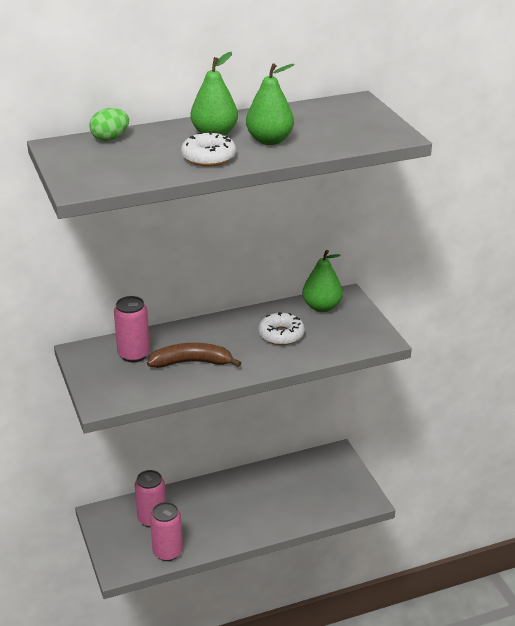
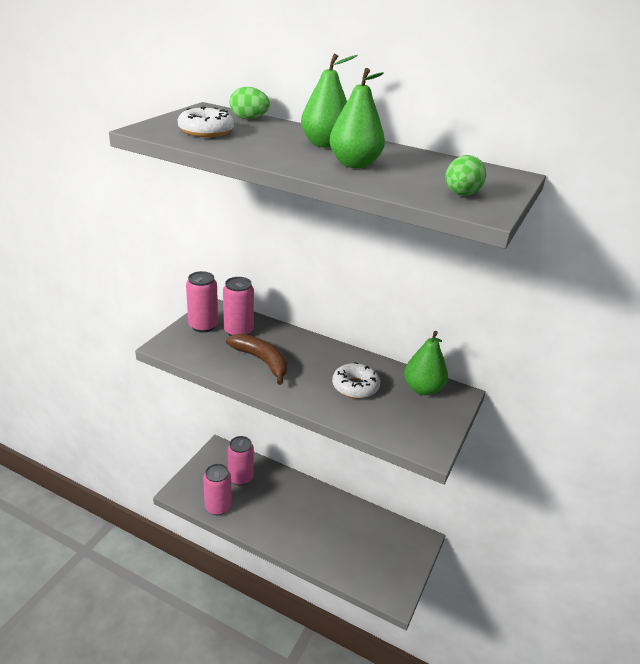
camera: 45 degrees right, 0 degrees up
white donut [181,131,236,167] -> white donut moved to [178,107,234,137]
none -> pink can [186,271,218,332]
none -> green egg [445,155,486,196]

